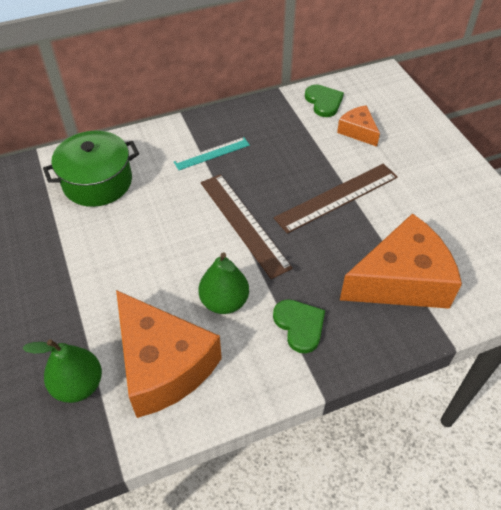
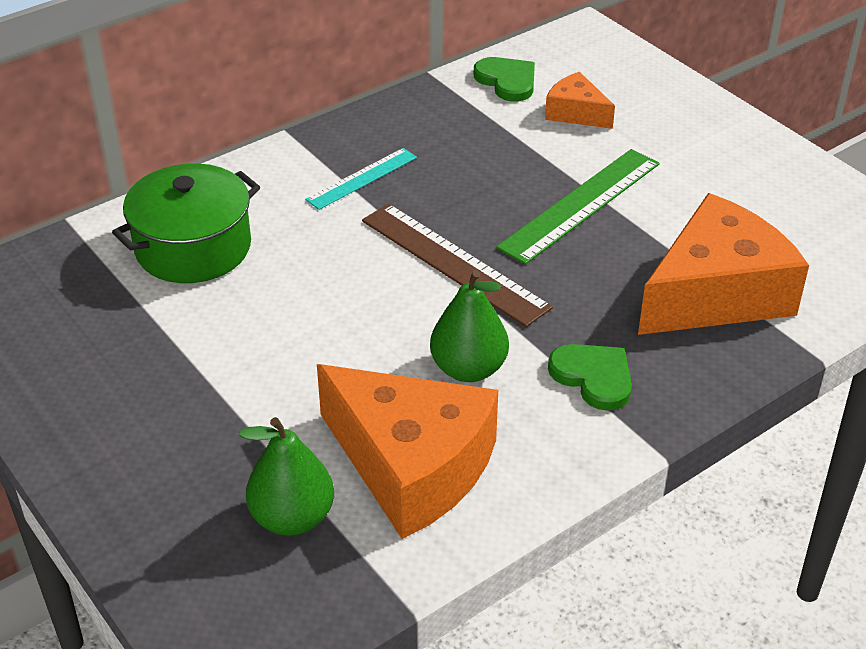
camera: 15 degrees left, 10 degrees down
brown ruler [274,164,398,234] -> green ruler [496,149,660,265]

